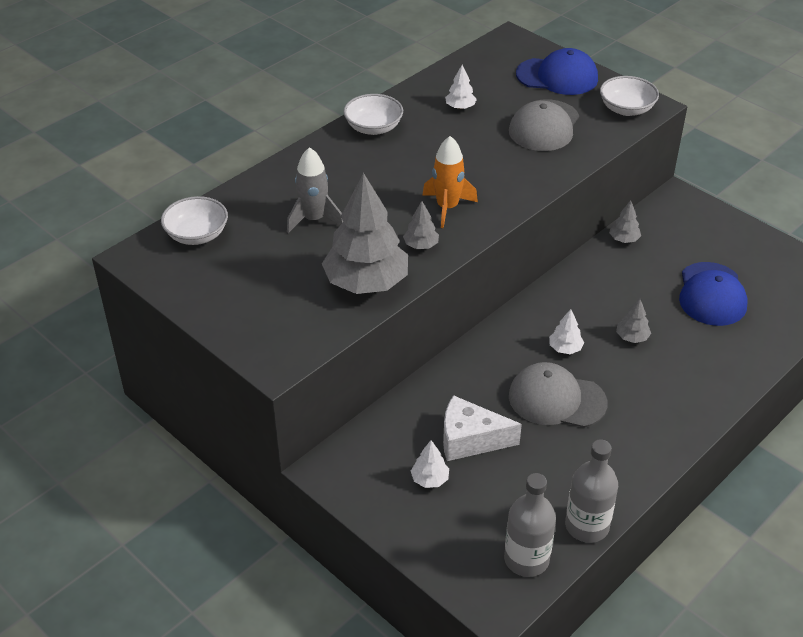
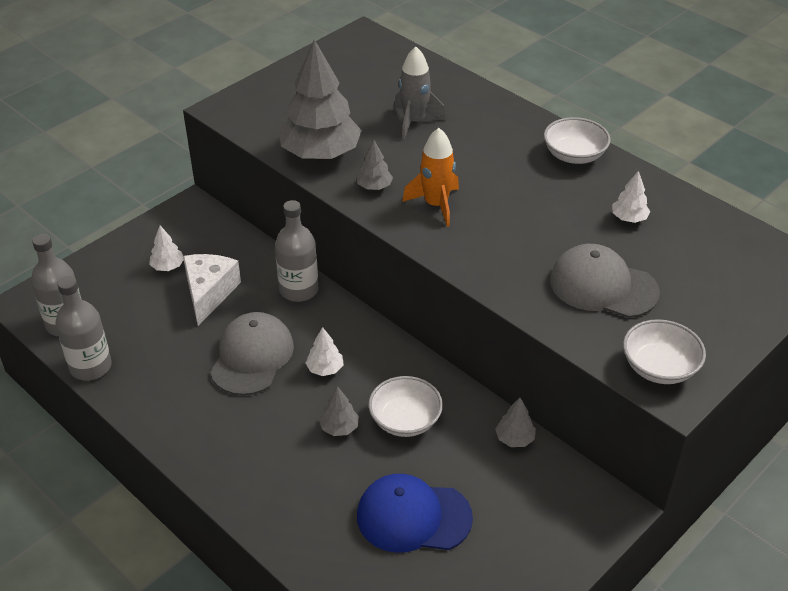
camera: 90 degrees right, 0 degrees up
white bowl [161,196,228,245] -> white bowl moved to [368,376,443,437]
blue cap [516,48,598,95] -> none
none -> grey bottle [275,200,318,302]

